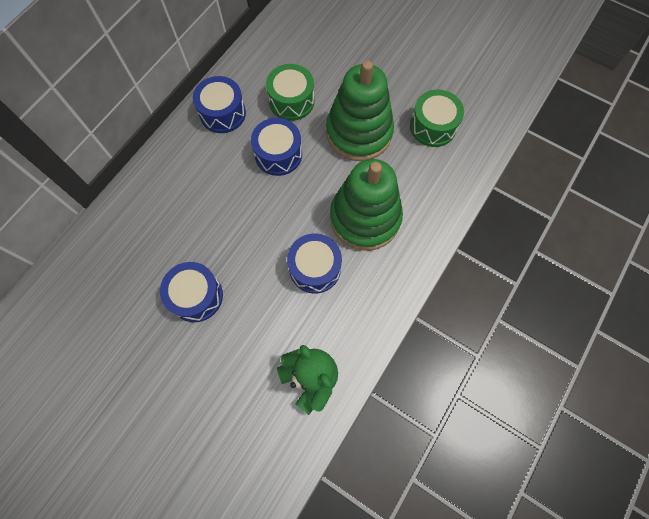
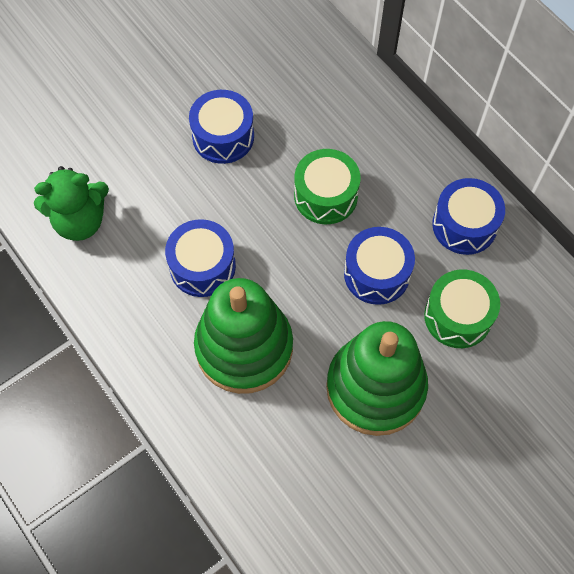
camera: 110 degrees right, 5 degrees down
green drum [410,90,464,147] -> green drum moved to [294,149,361,224]

